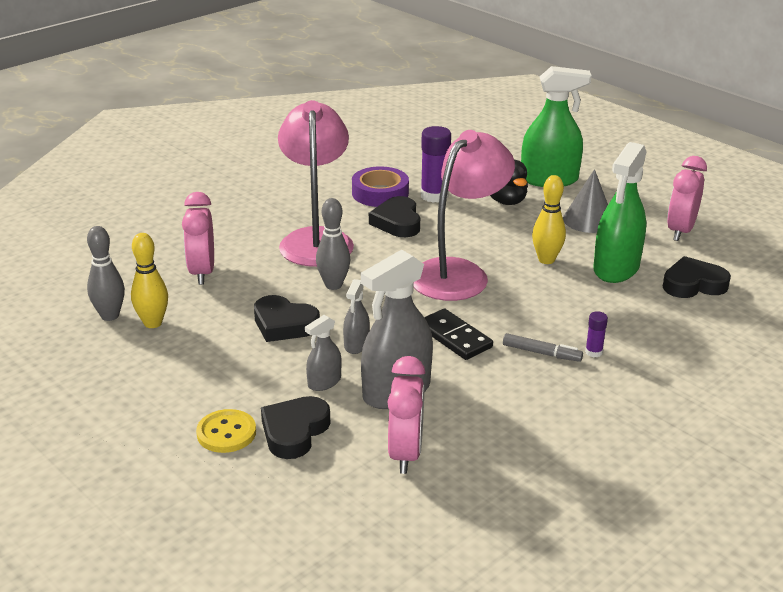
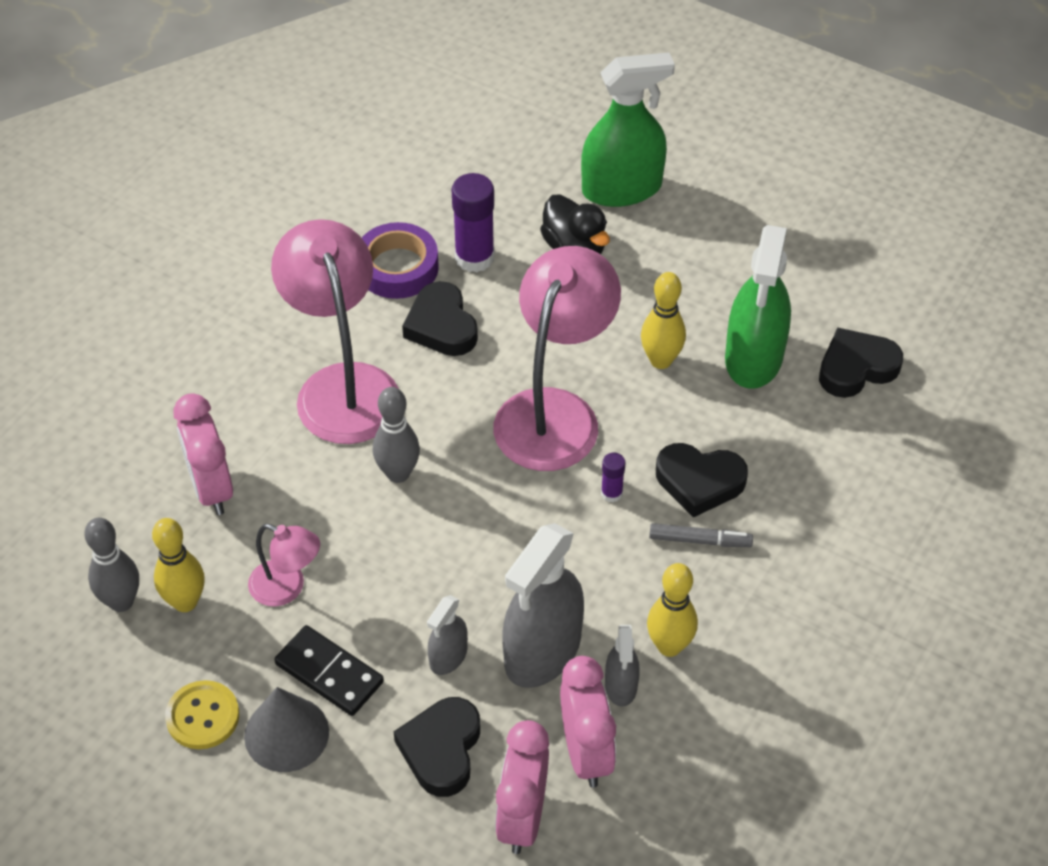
camera: 15 degrees left, 20 degrees up
yellow button [196,409,256,453] -> yellow button moved to [165,680,239,749]
black heart [254,295,320,342] -> black heart moved to [656,443,748,518]
grey spray bottle [343,279,370,354] -> grey spray bottle moved to [605,625,640,706]
black domino [424,309,493,360] -> black domino moved to [274,625,384,716]
grey cone [563,169,608,233] -> grey cone moved to [244,687,329,772]
purple glue stick [585,311,608,357] -> purple glue stick moved to [601,453,626,502]
pink clock [667,156,707,241] -> pink clock moved to [495,720,549,854]
none -> pink lamp [248,524,320,606]
none -> yellow bowling pin [647,563,698,657]

